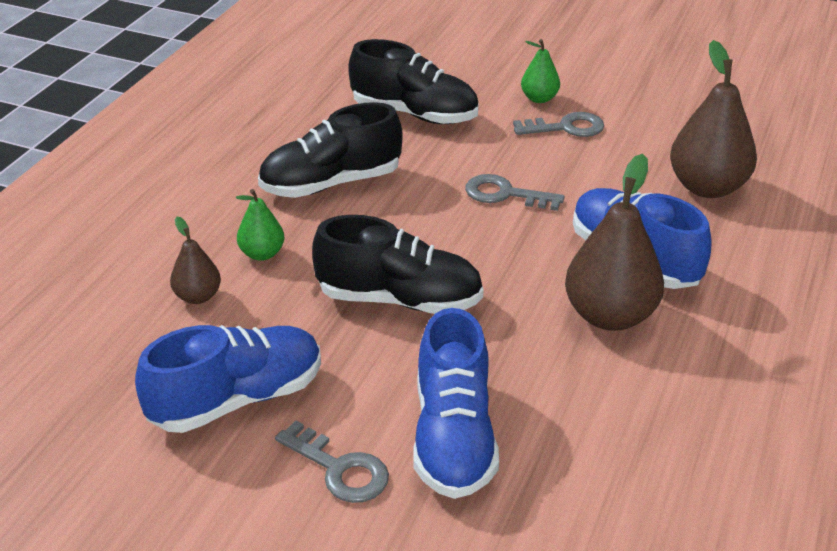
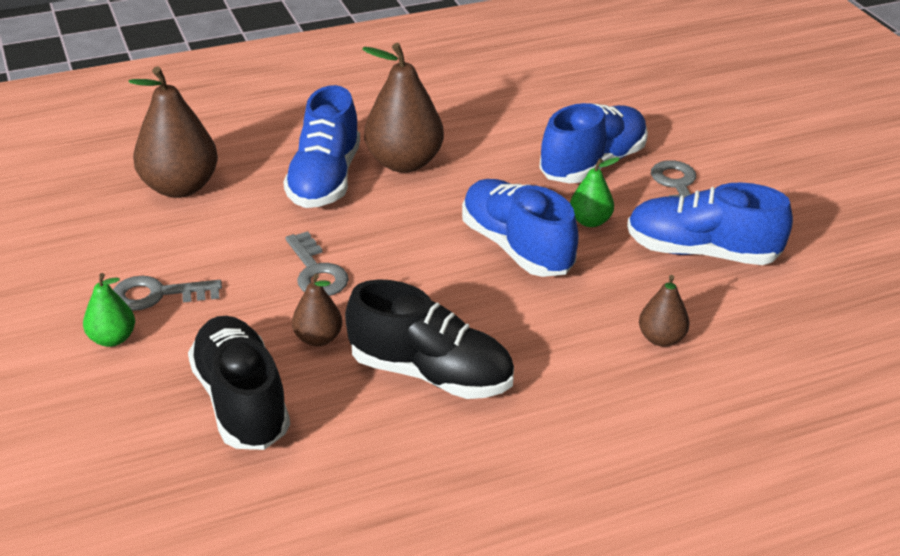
camera: 135 degrees left, 0 degrees up
green pear [236,189,284,261] -> green pear moved to [570,157,620,227]
black shoe [312,215,484,314] -> blue shoe [462,179,579,277]
grey key [513,112,604,137] -> grey key turned 45 degrees counterclockwise [113,276,222,311]
none -> brown pear [292,273,342,346]

